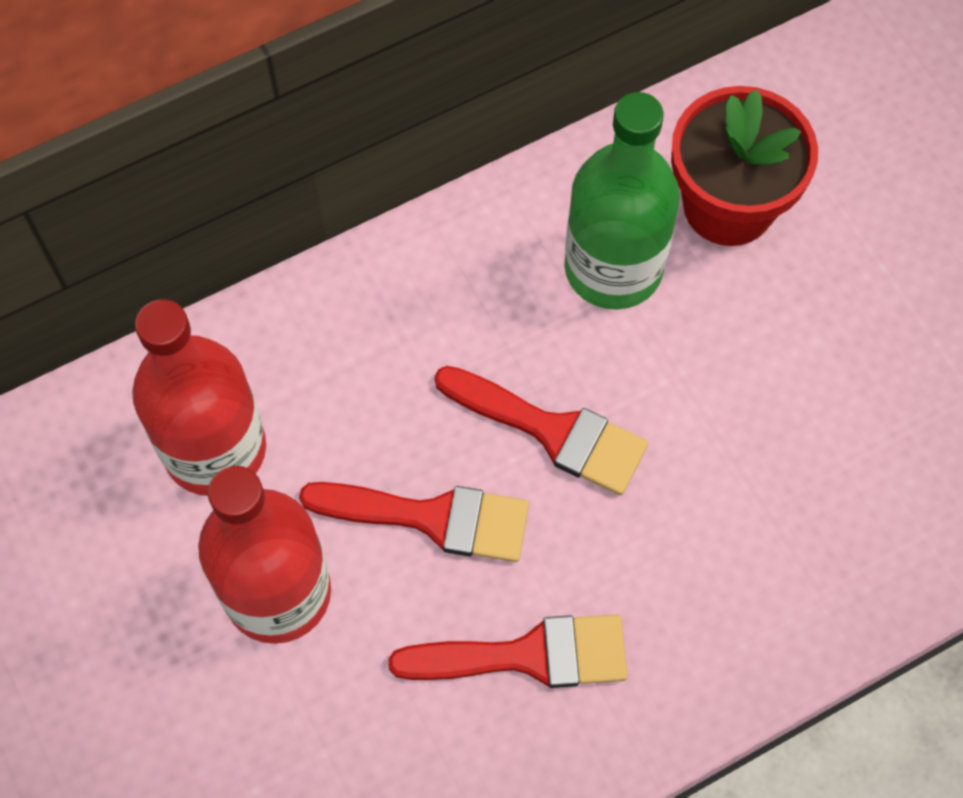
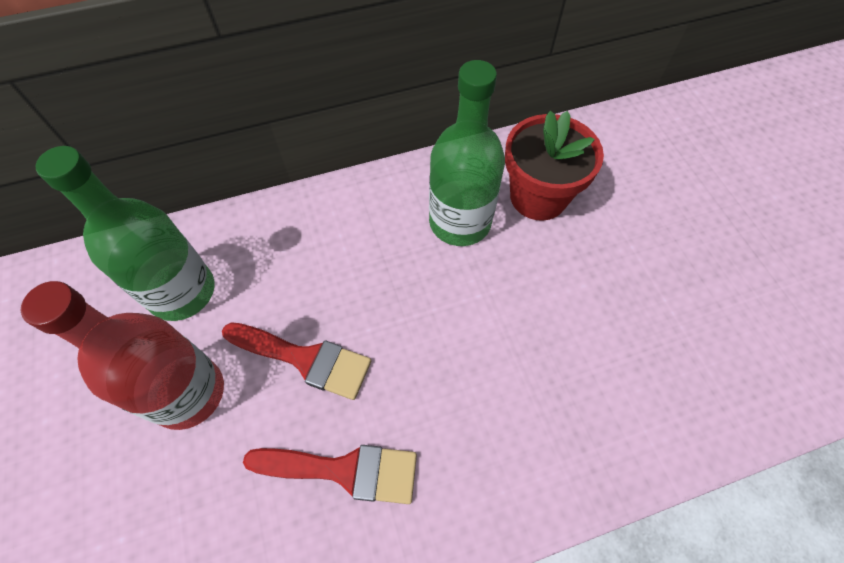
camera: 10 degrees right, 5 degrees down
red bottle [132,299,266,496] -> green bottle [35,146,215,321]
red brush [434,366,648,495] -> none

